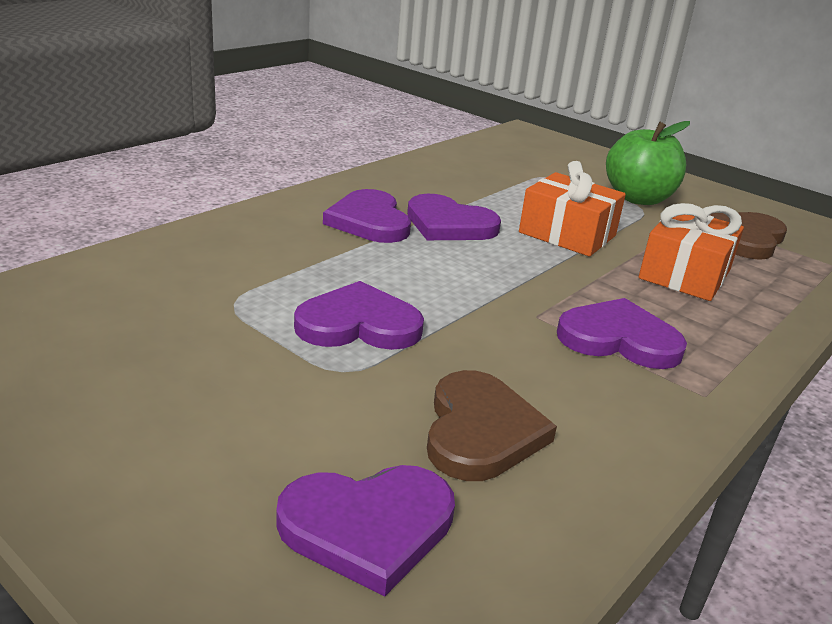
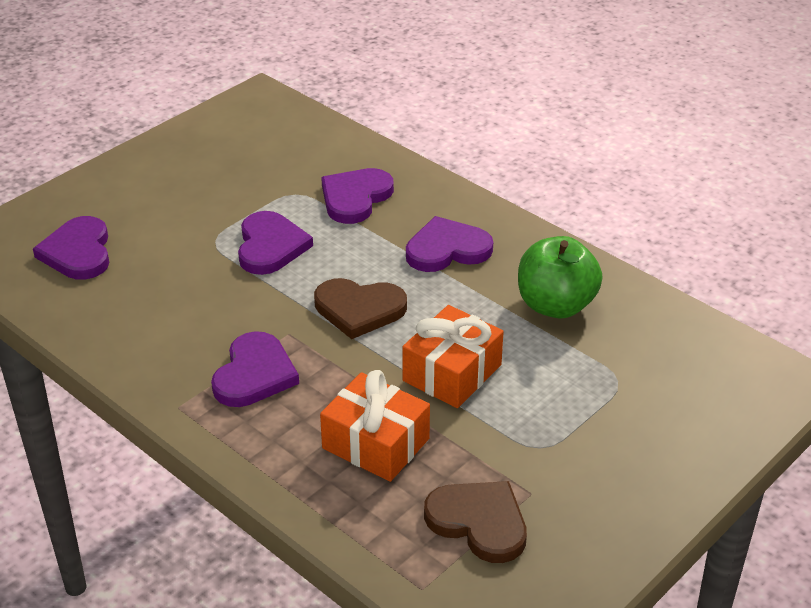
camera: 95 degrees right, 10 degrees up
purple heart [407,194,501,240] -> purple heart moved to [321,168,394,224]
brown heart [427,370,557,481] -> brown heart moved to [314,278,407,339]
green apple [606,121,690,205] -> green apple moved to [518,236,603,318]

